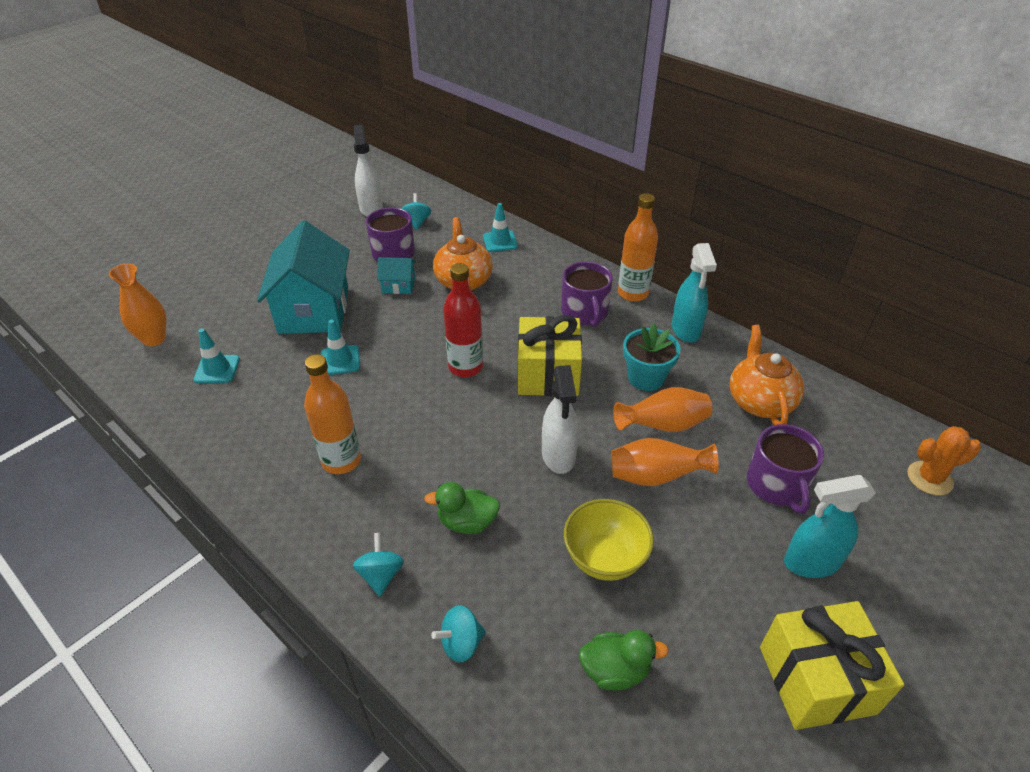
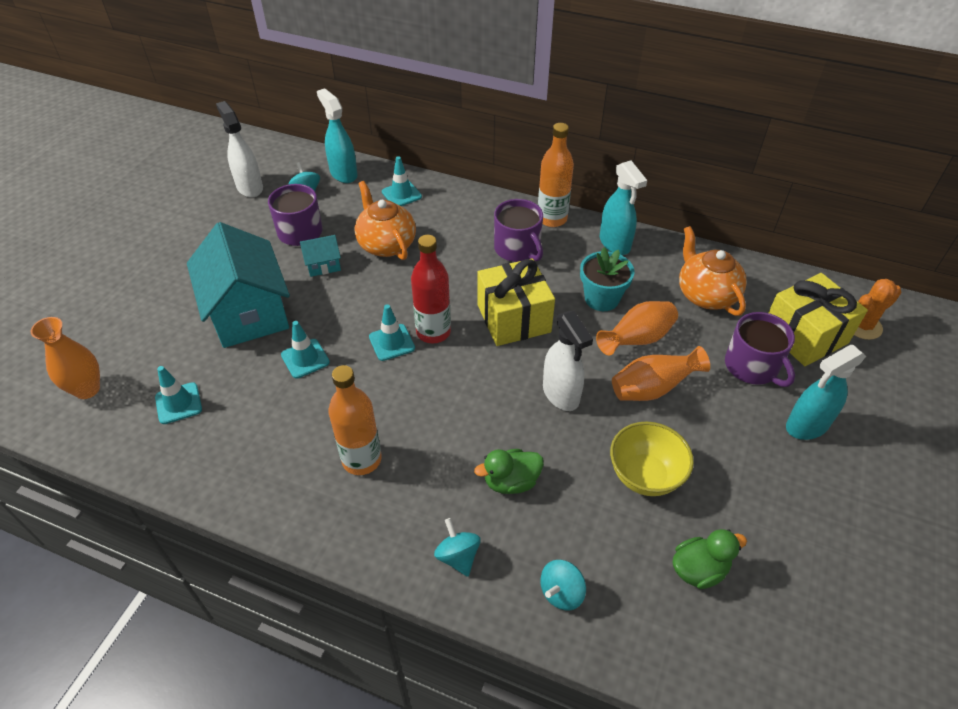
camera: 20 degrees left, 5 degrees up
yellow gift [760,601,904,730] -> yellow gift moved to [769,273,868,366]
none -> turquoise spray bottle [317,88,358,183]
none -> turquoise traffic cone [369,304,415,361]

